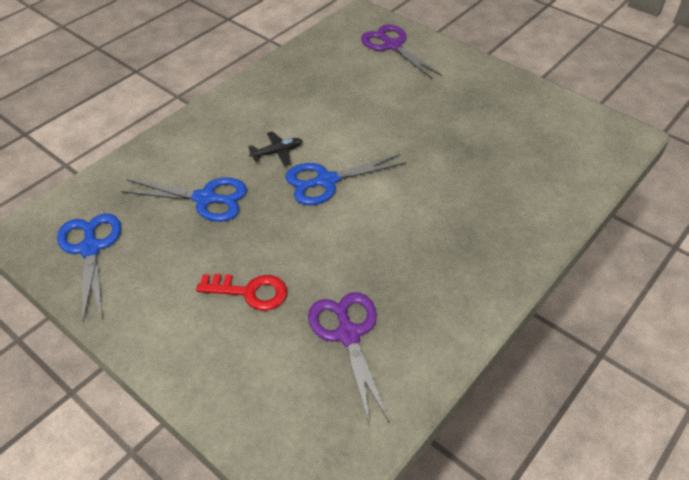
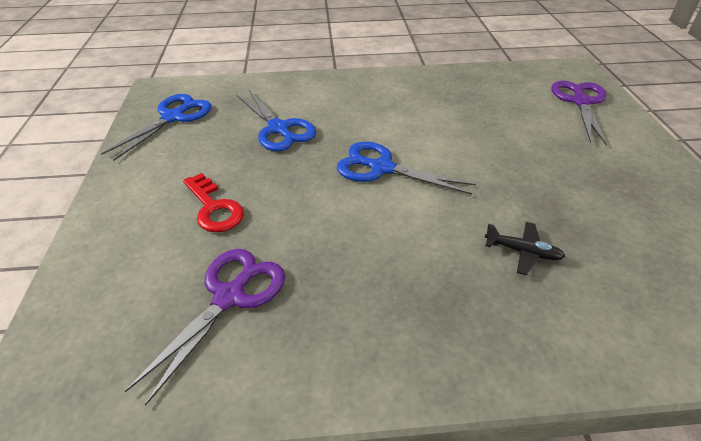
camera: 45 degrees right, 5 degrees down
black plane [248,131,303,166] -> black plane moved to [485,222,565,276]

